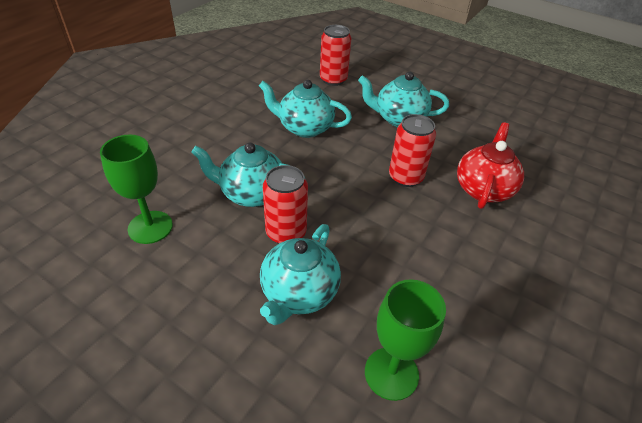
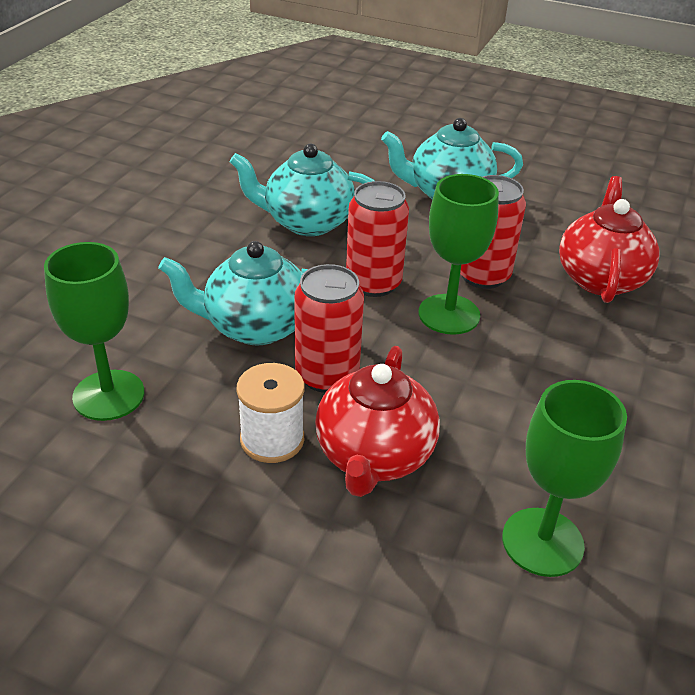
camera: 10 degrees left, 5 degrees down
turquoise teapot [260,224,341,325] -> red teapot [315,346,440,497]
red can [320,25,351,86] -> red can moved to [346,181,409,297]
none -> white spool [236,363,305,463]
none -> green goblet [419,174,499,335]

